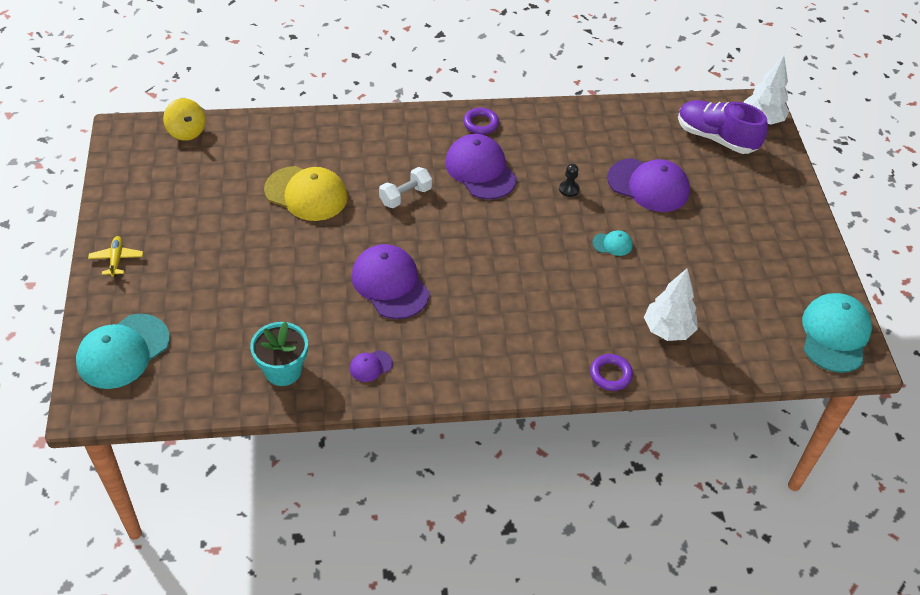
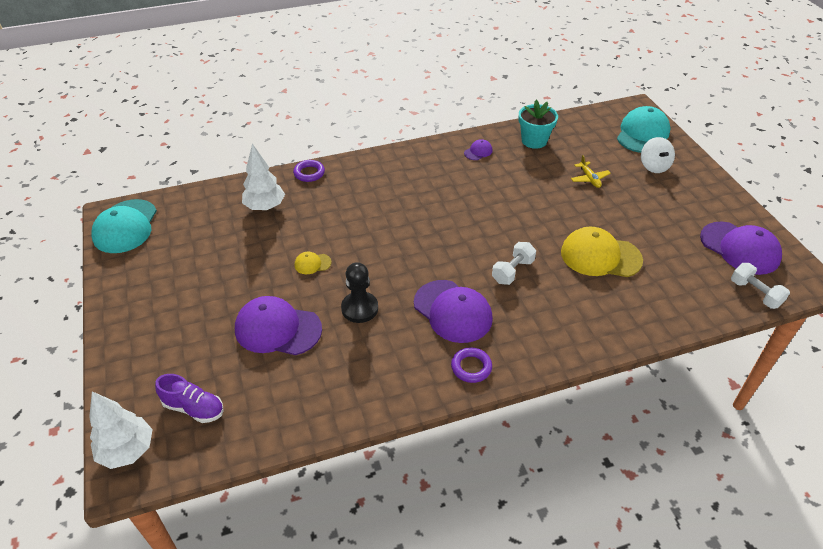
camera: 170 degrees right, 5 degrees down
yellow plane [88,236,143,277] -> yellow plane moved to [571,155,611,188]
yellow spinning top [163,98,205,141] -> white dumbbell [731,263,790,309]
purple cap [351,244,430,319] -> purple cap moved to [700,222,782,275]
black pawn [559,164,580,197] -> black pawn [341,262,378,323], size x1.79
turquoise cap [592,230,633,256] -> yellow cap [295,252,332,274]
purple shoe [678,100,768,154] -> purple shoe [155,374,224,423], size x0.65
none -> white spinning top [641,137,675,173]

